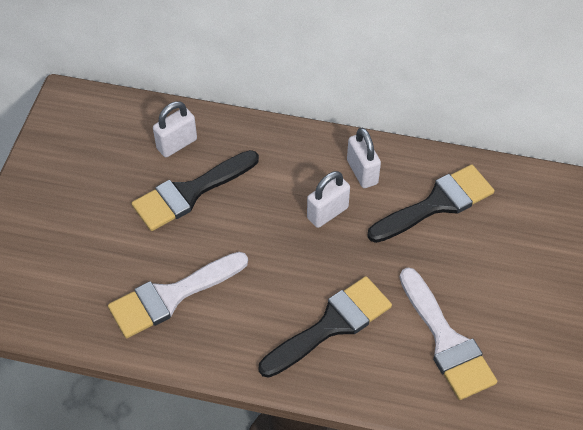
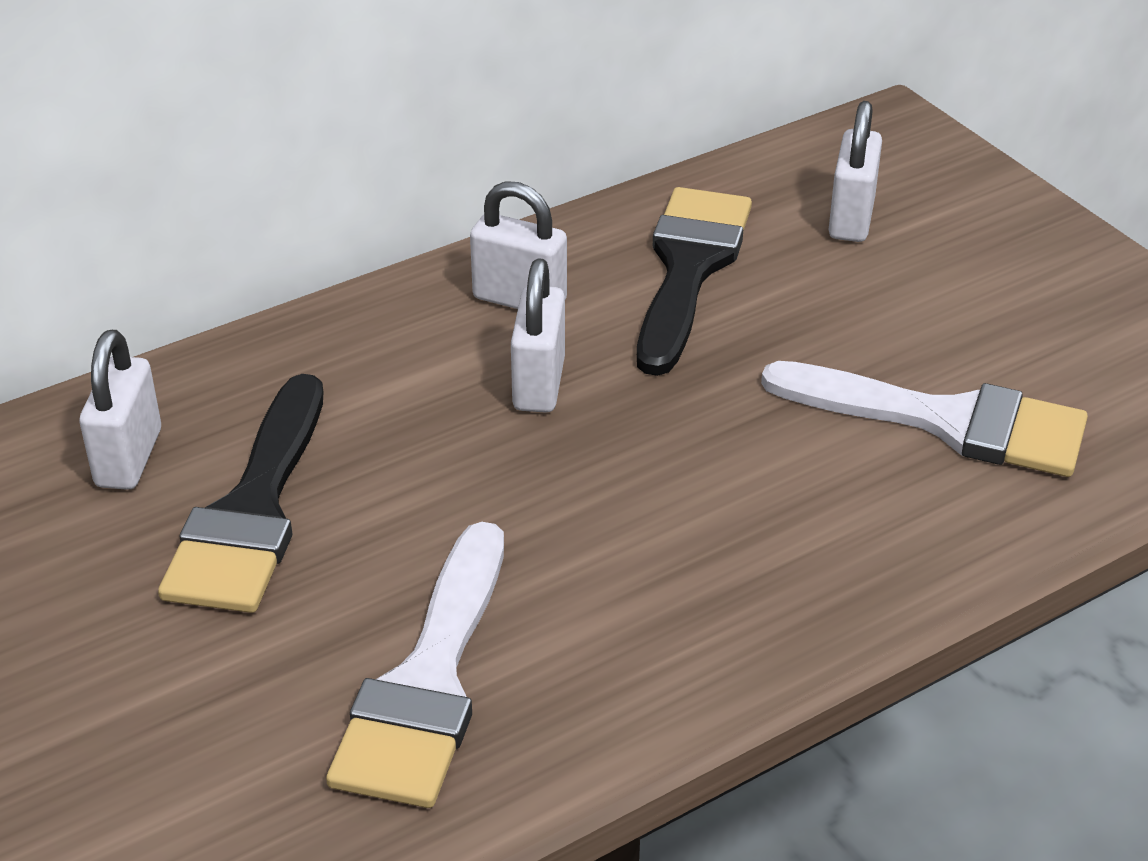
camera: 45 degrees left, 15 degrees down
black brush [259,276,392,378] -> none
none -> white padlock [828,101,882,242]

